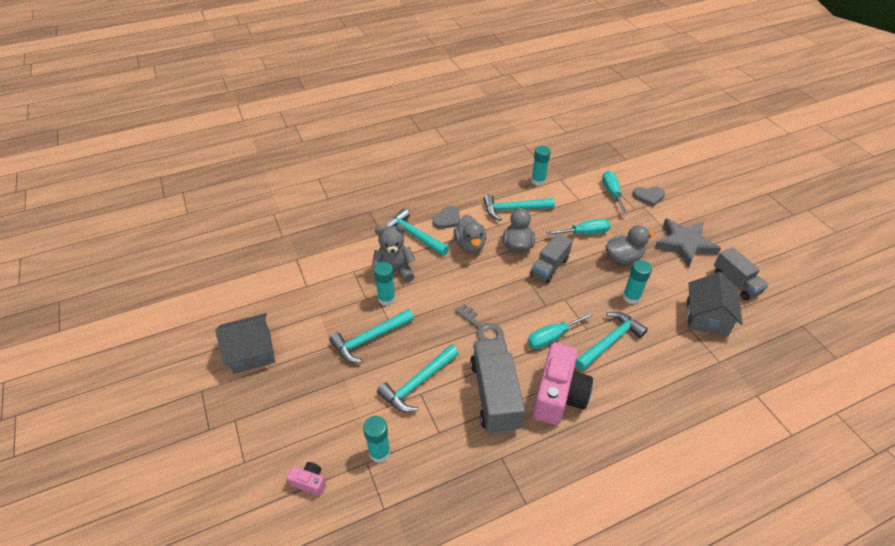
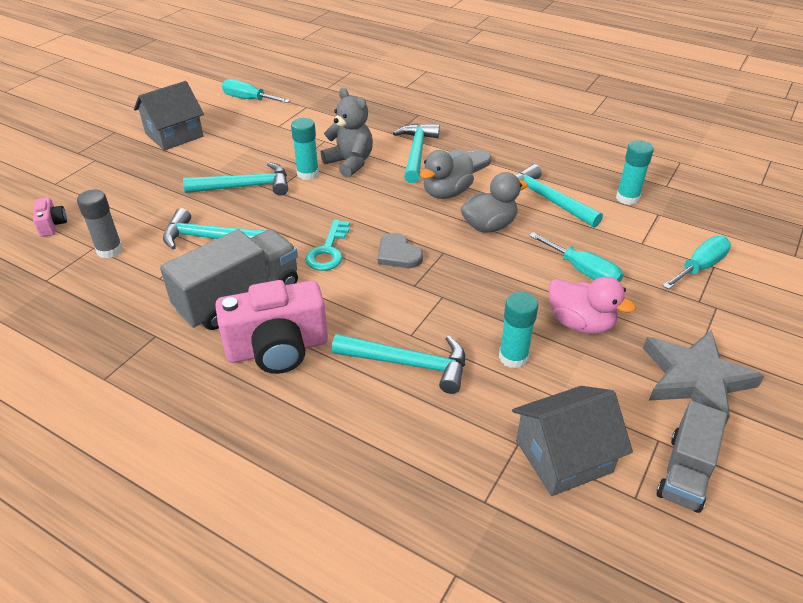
camera: 55 degrees right, 5 degrees down
grey house [215,313,275,374] -> grey house turned 75 degrees counterclockwise [134,81,204,151]
turquoise hammer [329,309,414,363] -> turquoise hammer turned 150 degrees clockwise [183,162,288,196]
turquoise glue stick [363,416,391,463] -> grey glue stick [77,190,123,258]
grey key [455,304,504,340] -> turquoise key [305,219,350,271]
turquoise screwdriver [527,312,593,349] -> turquoise screwdriver moved to [222,79,290,103]
grey truck [530,233,573,284] -> none
grey duck [606,225,655,265] -> pink duck [548,277,636,334]
grey heart [633,187,665,207] -> grey heart moved to [378,233,423,268]

